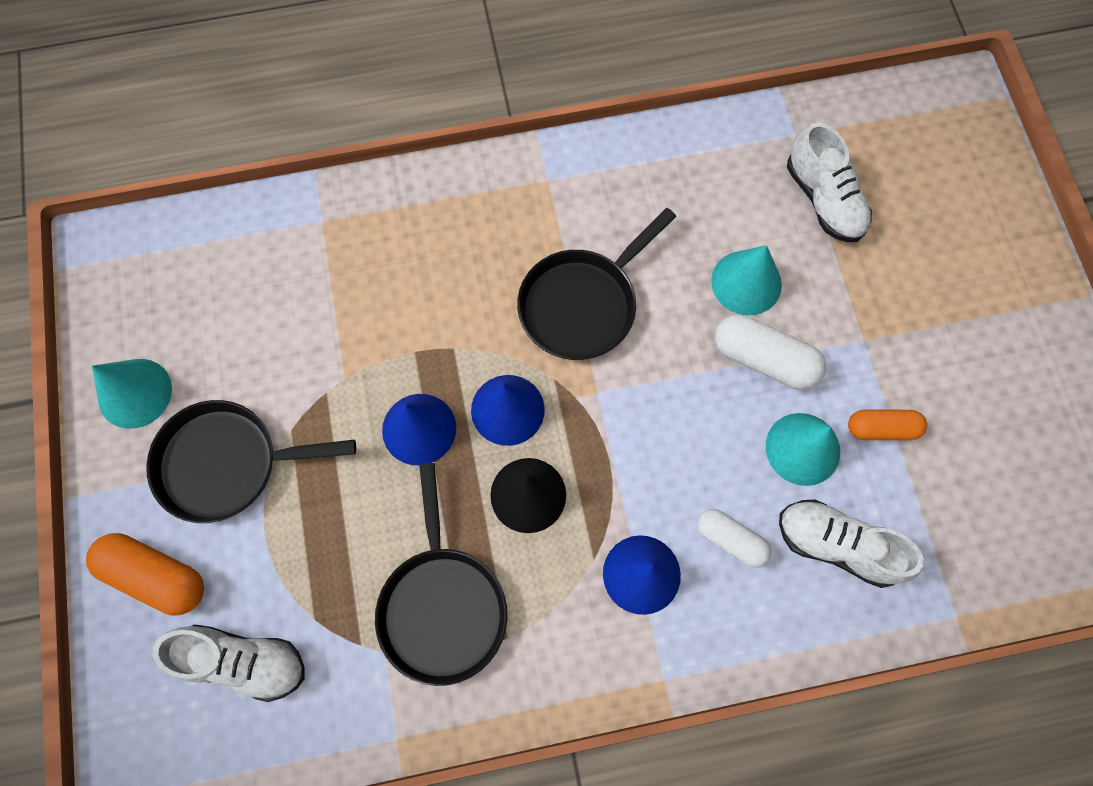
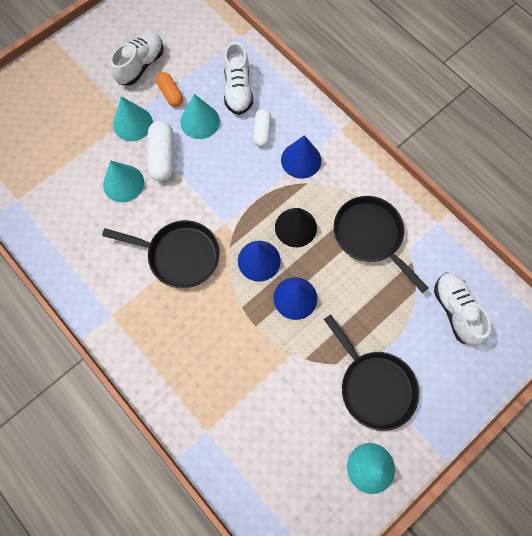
camera: 120 degrees left, 0 degrees up
orange capsule [86,533,204,616] -> none
black pan [375,463,507,686] -> black pan turned 90 degrees counterclockwise [334,196,428,293]
white shoe [787,122,872,242] -> white shoe moved to [110,32,164,86]
none -> turquoise cone [113,96,153,141]

